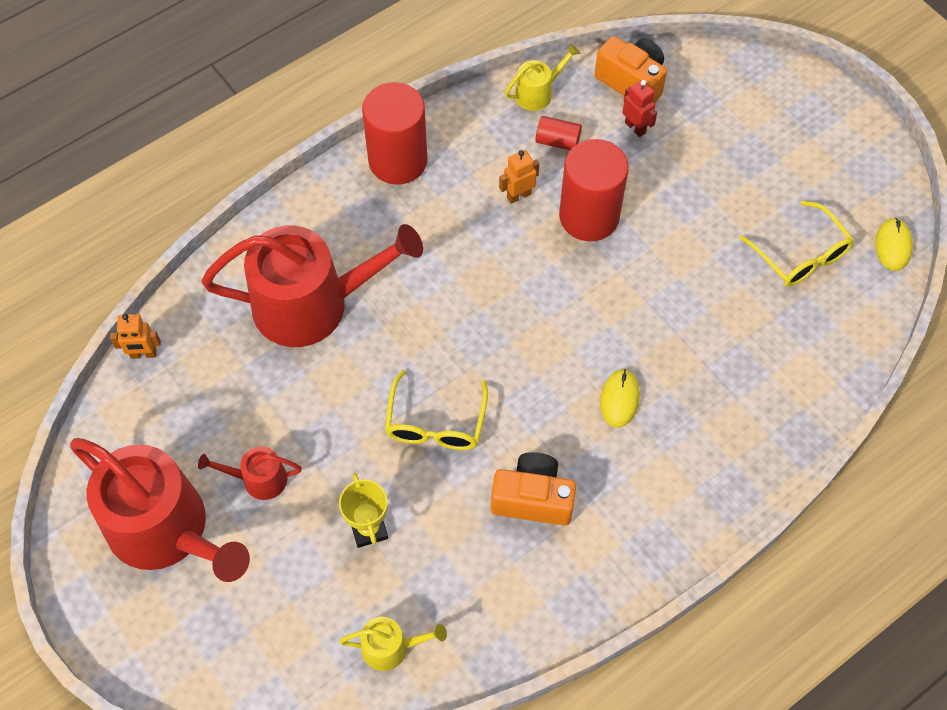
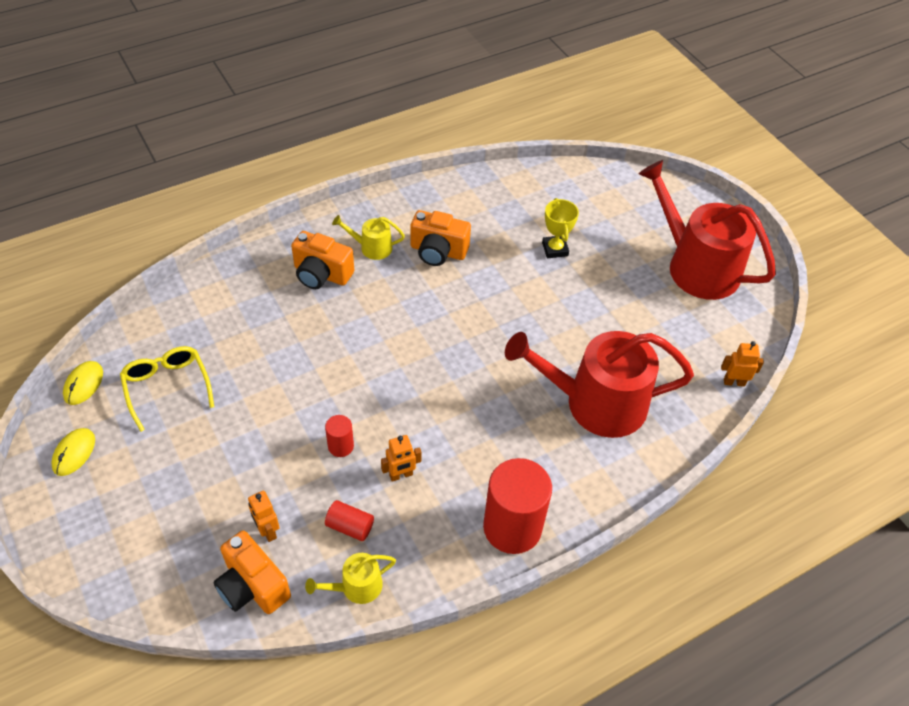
camera: 175 degrees left, 10 degrees down
red watering can [198,446,302,500] -> none
yellow watering can [339,617,447,671] -> yellow watering can moved to [332,215,405,260]
yellow glasses [385,370,488,450] -> none
red cylinder [559,139,629,241] -> red cylinder [325,415,354,457], size x0.46
yellow mouse [600,369,640,428] -> yellow mouse moved to [51,428,95,476]
red robot [623,80,657,137] -> orange robot [248,491,280,542]
none -> orange camera [291,231,354,289]

